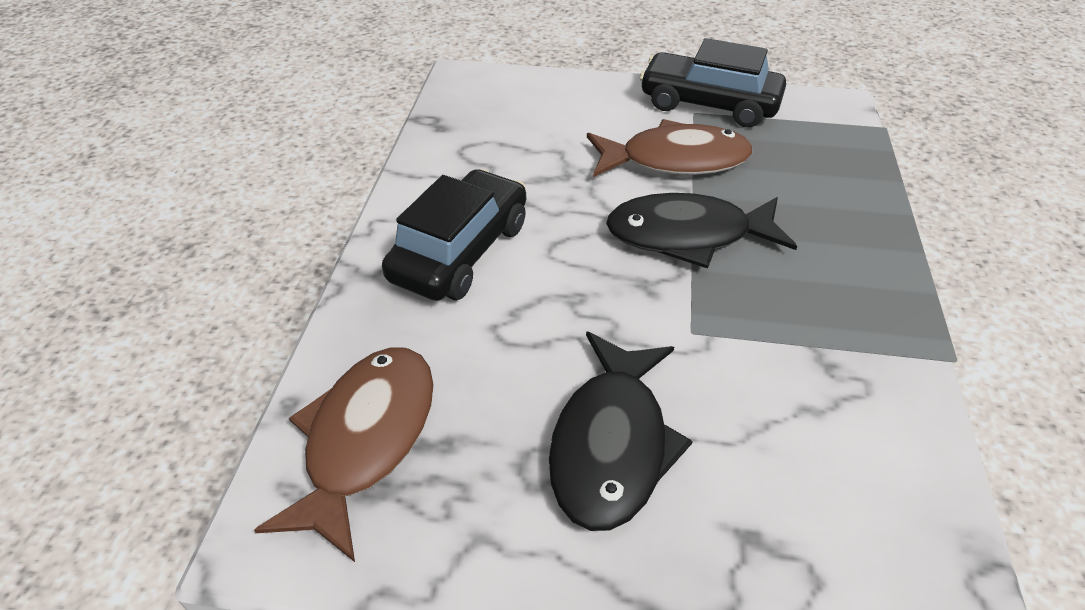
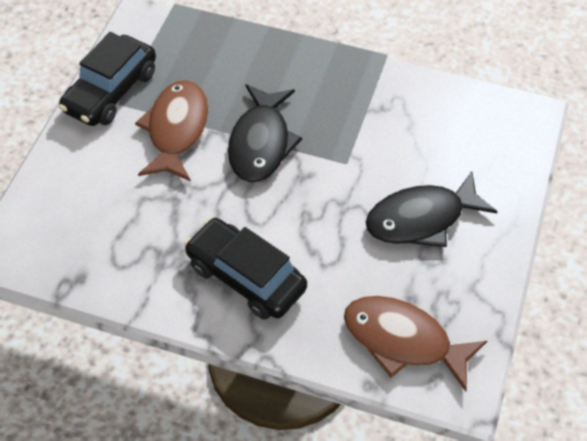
camera: 80 degrees left, 10 degrees up
black fish [549,332,693,531] -> black fish turned 135 degrees clockwise [366,171,498,247]

